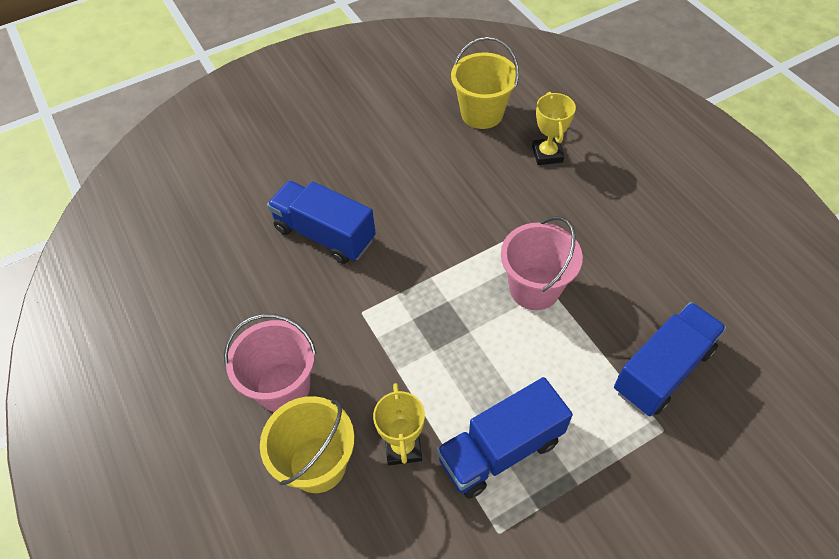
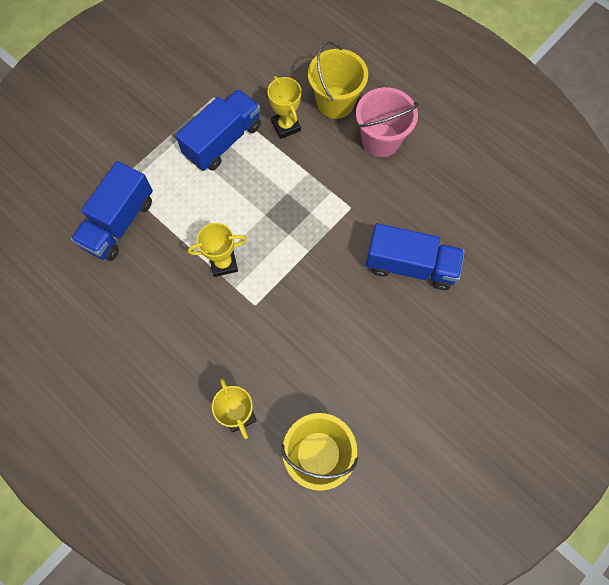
camera: 160 degrees right, 15 degrees up
pink bucket [501,216,583,310] -> yellow trophy [188,223,247,277]

